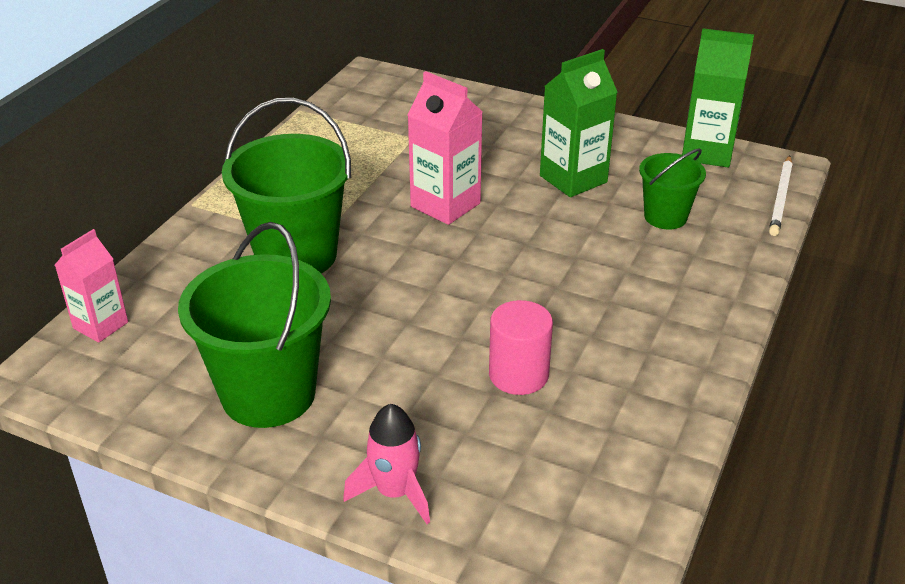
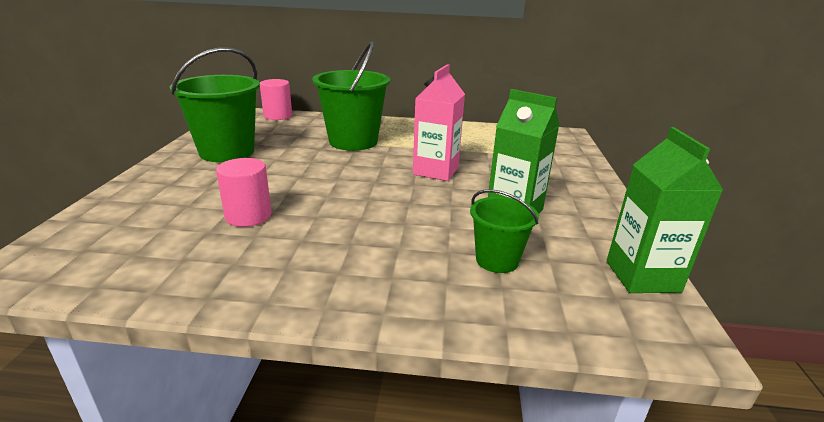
camera: 70 degrees right, 10 degrees down
pink carton [55,229,128,343] -> pink cylinder [260,79,292,120]
pink rocket [343,404,430,524] -> none
white pencil [769,155,793,236] -> none

